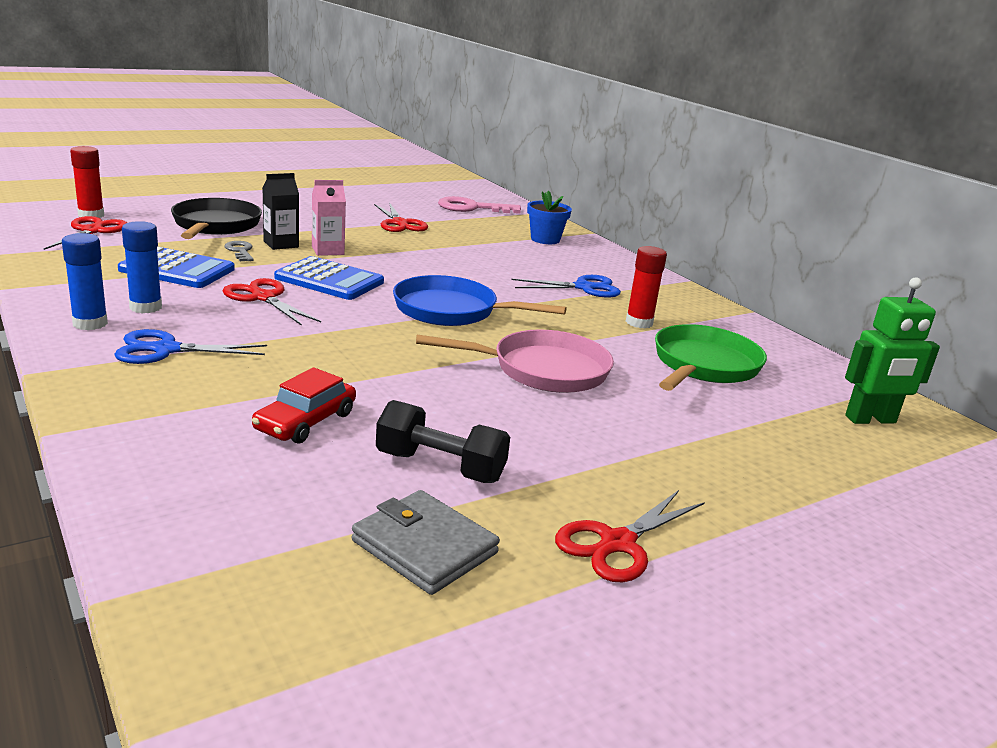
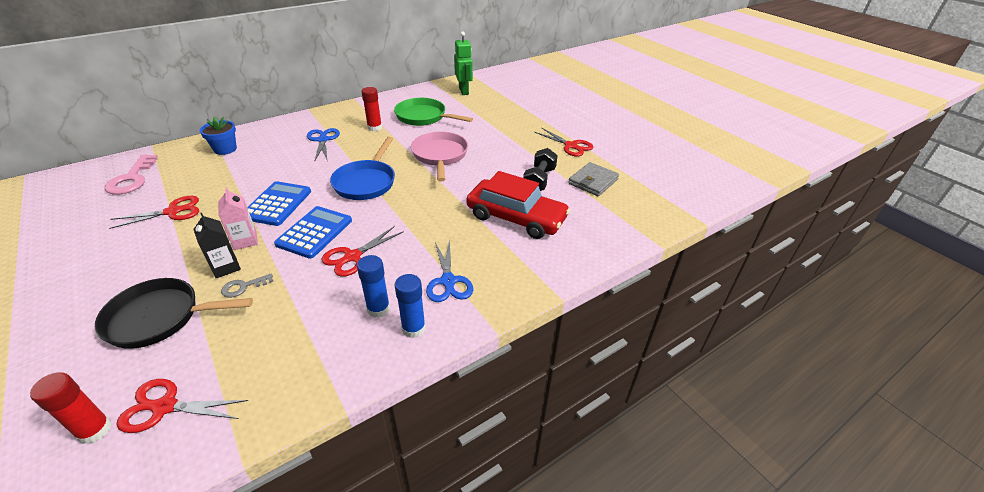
camera: 90 degrees left, 15 degrees up
blue calculator [118,247,235,288] -> blue calculator moved to [247,181,311,226]
red car [252,368,356,444] -> red car [466,171,570,239], size x1.80

